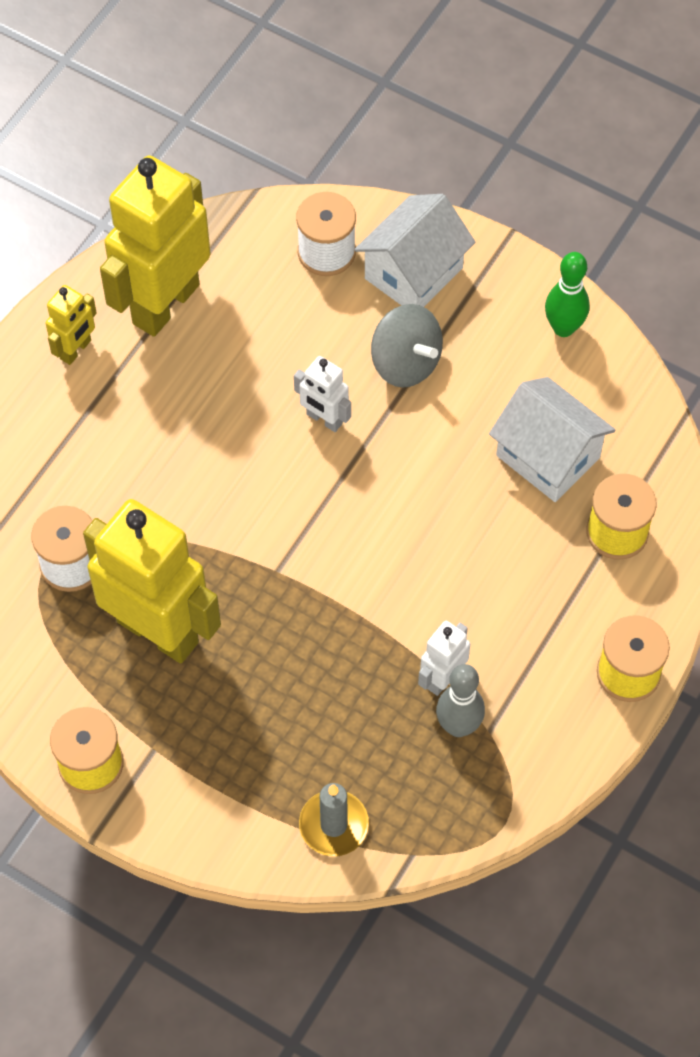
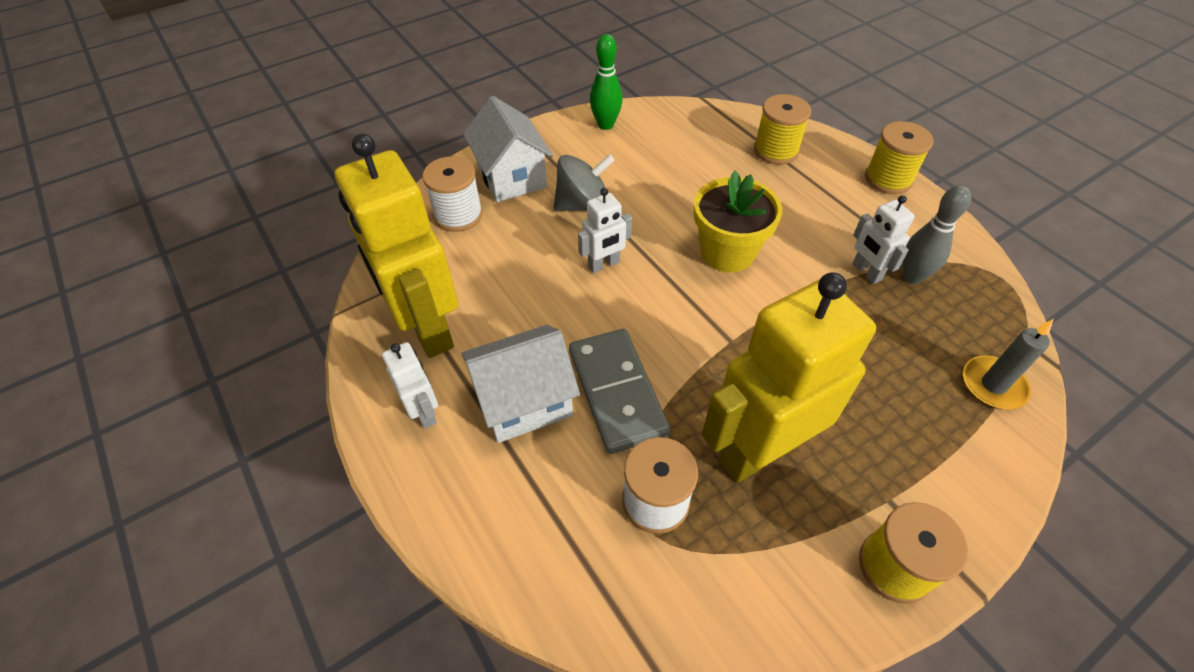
camera: 65 degrees left, 10 degrees down
yellow robot [45,285,97,365] -> white robot [382,342,438,429]
white house [489,377,615,502] -> white house moved to [461,325,580,443]
none -> grey domino [569,329,671,454]
none -> yellow flower pot [694,171,782,272]

